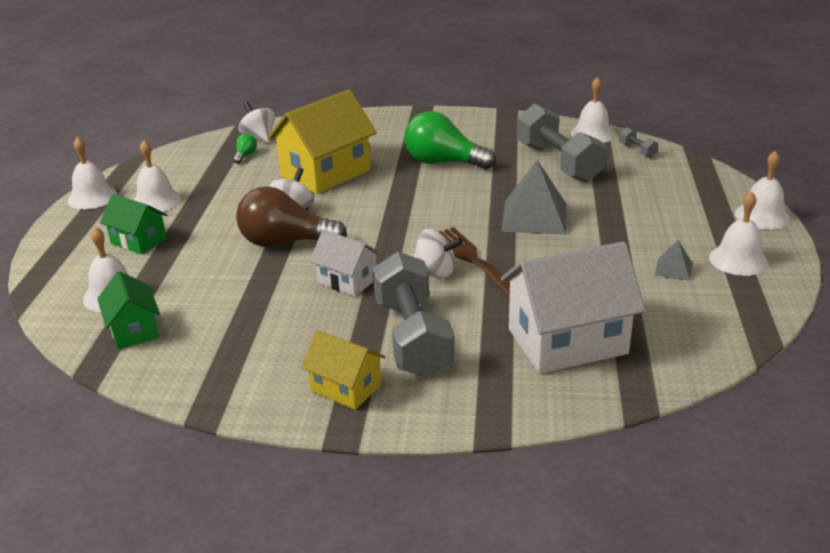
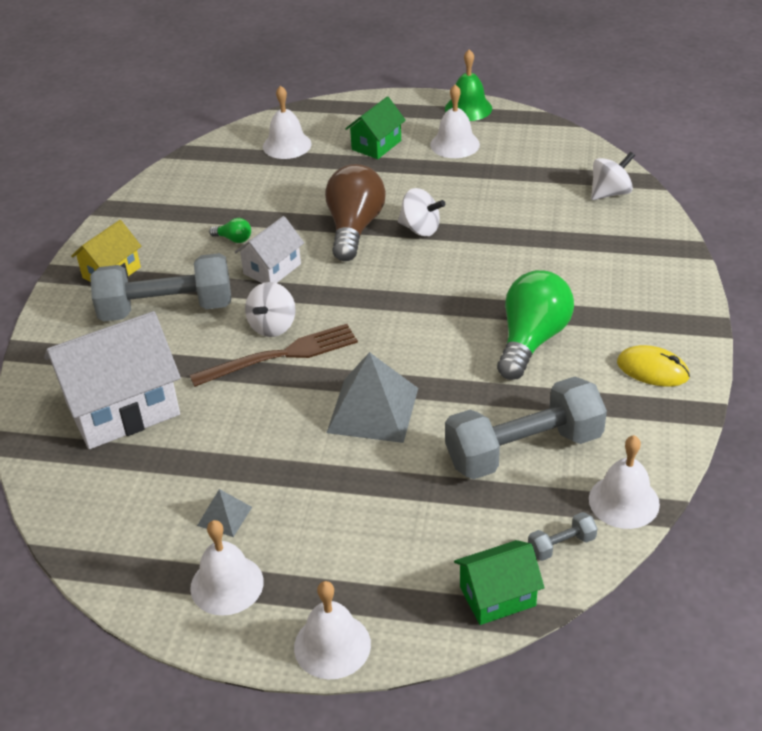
camera: 95 degrees right, 10 degrees up
white bell [68,137,118,209] -> green bell [445,49,492,121]
green house [97,271,160,349] -> green house moved to [454,540,545,625]
green light bulb [233,134,257,164] -> green light bulb moved to [209,218,251,243]
yellow house [268,89,377,194] -> none
white house [501,242,646,374] -> white house turned 75 degrees clockwise [44,311,181,449]
none -> yellow mouse [617,345,690,387]

